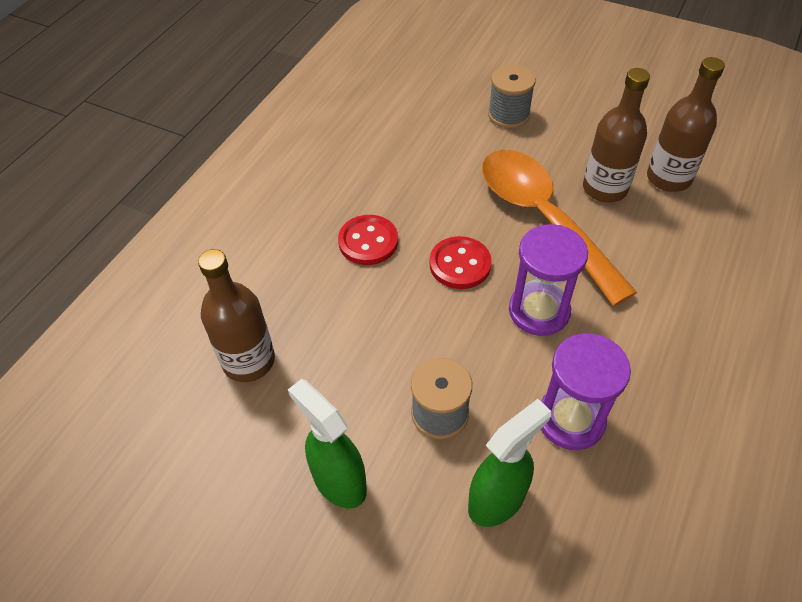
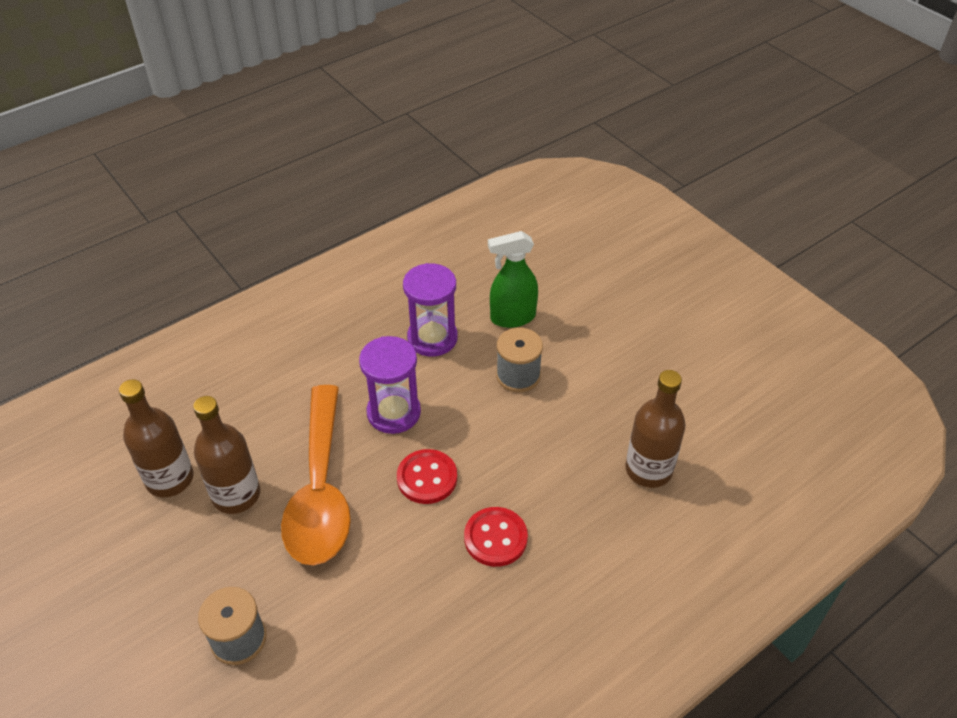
camera: 155 degrees left, 5 degrees down
green spray bottle [288,379,367,508] -> none

